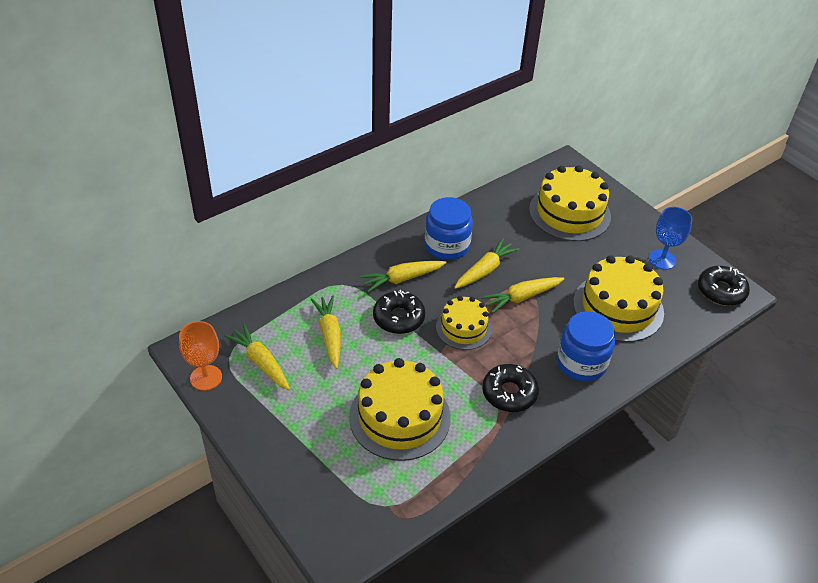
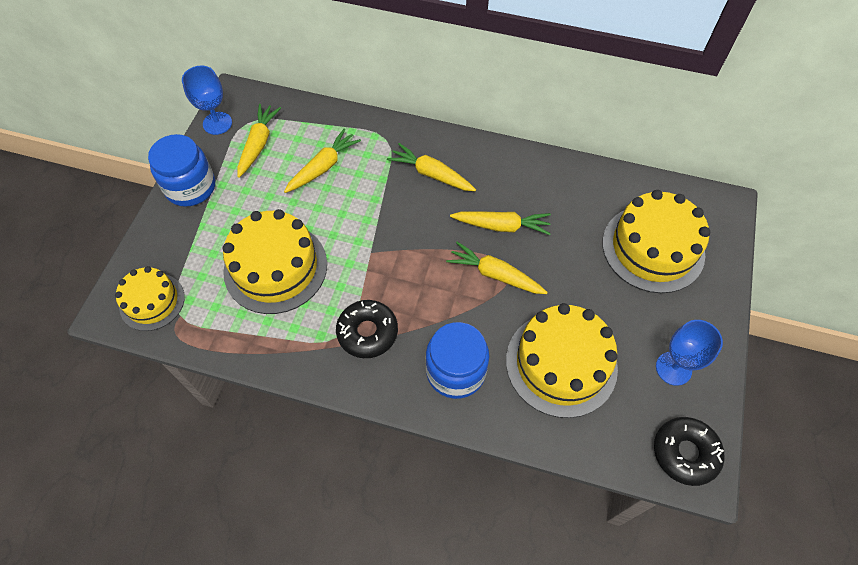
camera: 55 degrees right, 15 degrees up
orange goblet [179,321,222,391] -> blue goblet [182,66,232,135]
black donut [373,290,425,334] -> none
blue jar [425,197,473,260] -> blue jar moved to [148,134,215,207]
yellow cake [436,296,492,350] -> yellow cake moved to [115,266,185,331]

